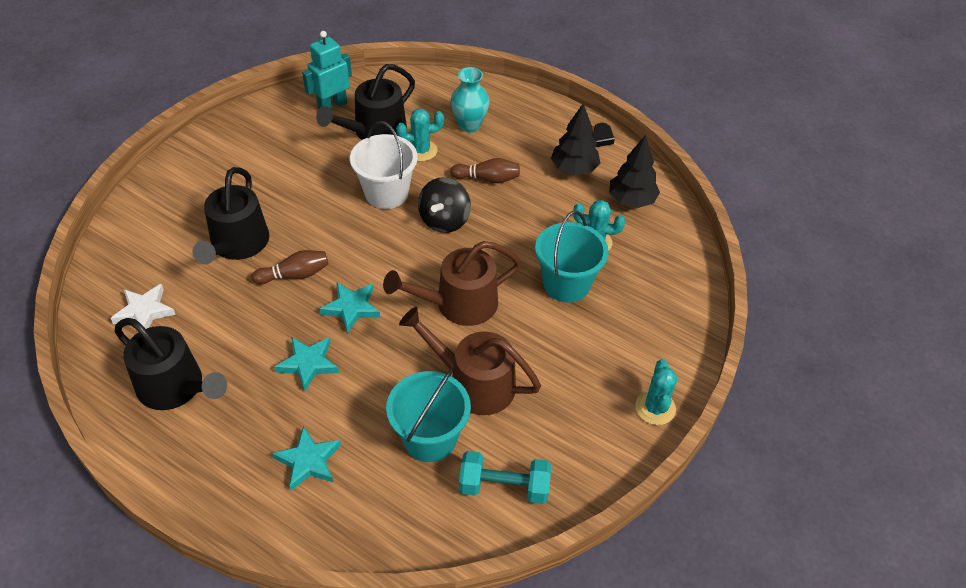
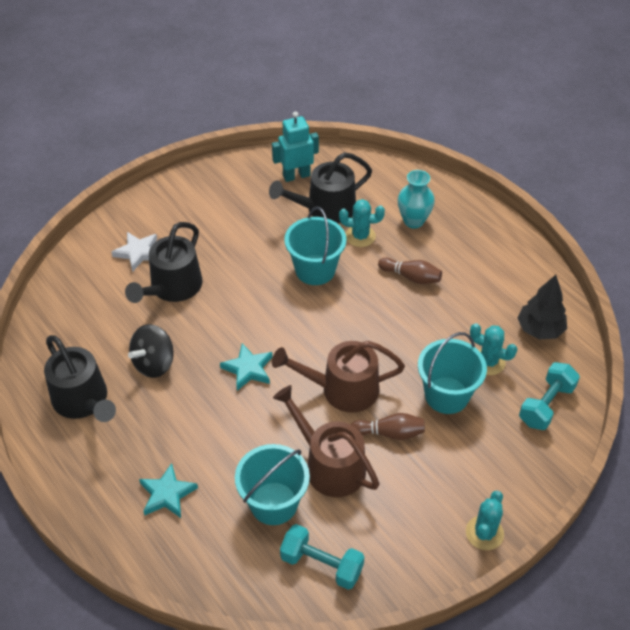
camera: 20 degrees right, 0 degrees up
white star [110,284,176,329] -> white star moved to [111,232,157,272]
brown bowling pin [252,250,329,284] -> brown bowling pin moved to [351,413,425,440]
turquoise star [274,337,339,391] -> none
white bucket [350,121,418,209] -> turquoise bucket [284,207,346,285]
black spinning top [418,177,471,233] -> black spinning top moved to [128,324,174,378]
black tree [551,104,600,175] -> none
black heart [591,123,615,147] -> none
none -> turquoise dumbbell [519,362,580,430]

